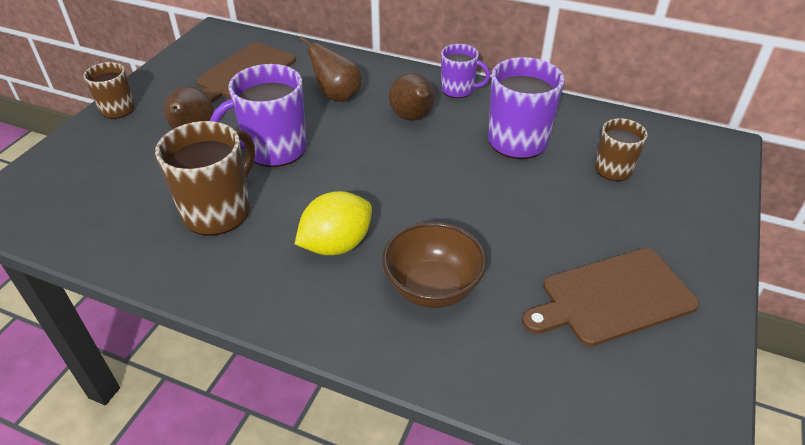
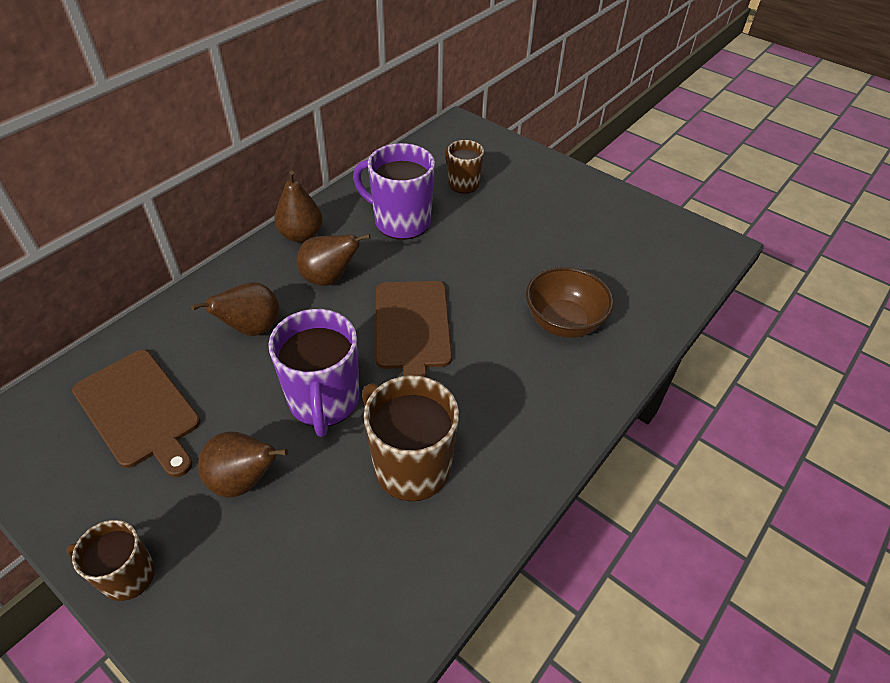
camera: 75 degrees left, 5 degrees up
yellow lemon [295,191,372,255] -> none
purple mug [441,44,490,98] -> brown pear [275,171,323,242]
brown cutting board [522,248,699,346] -> brown cutting board moved to [376,281,452,377]

